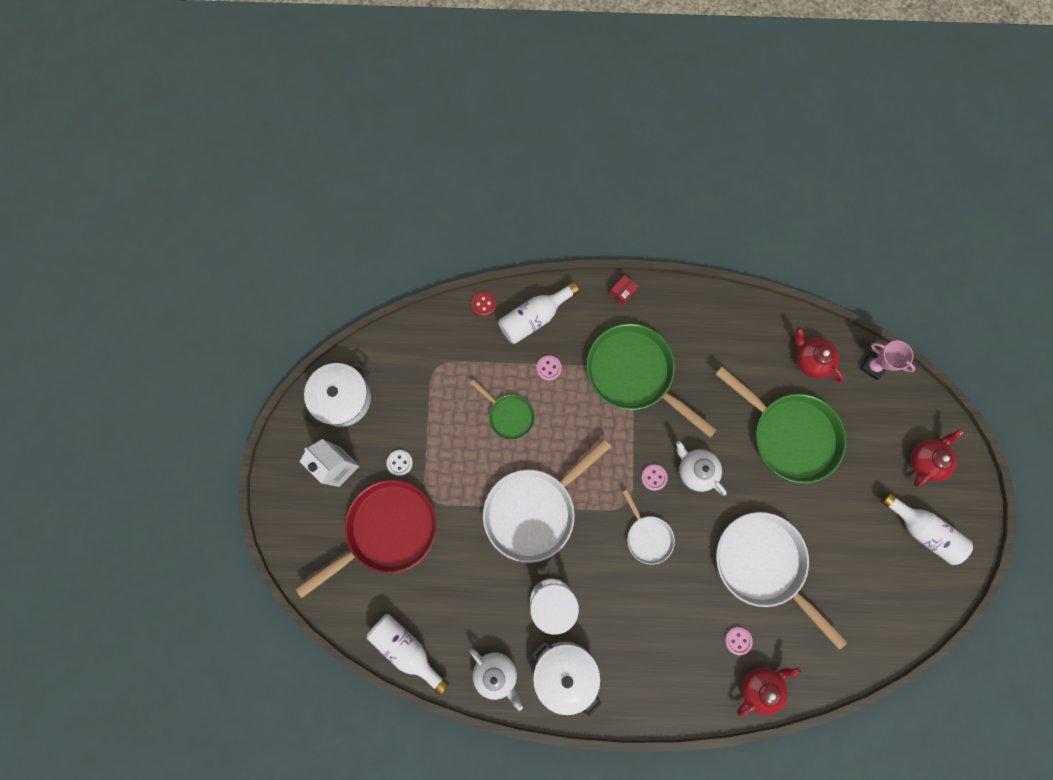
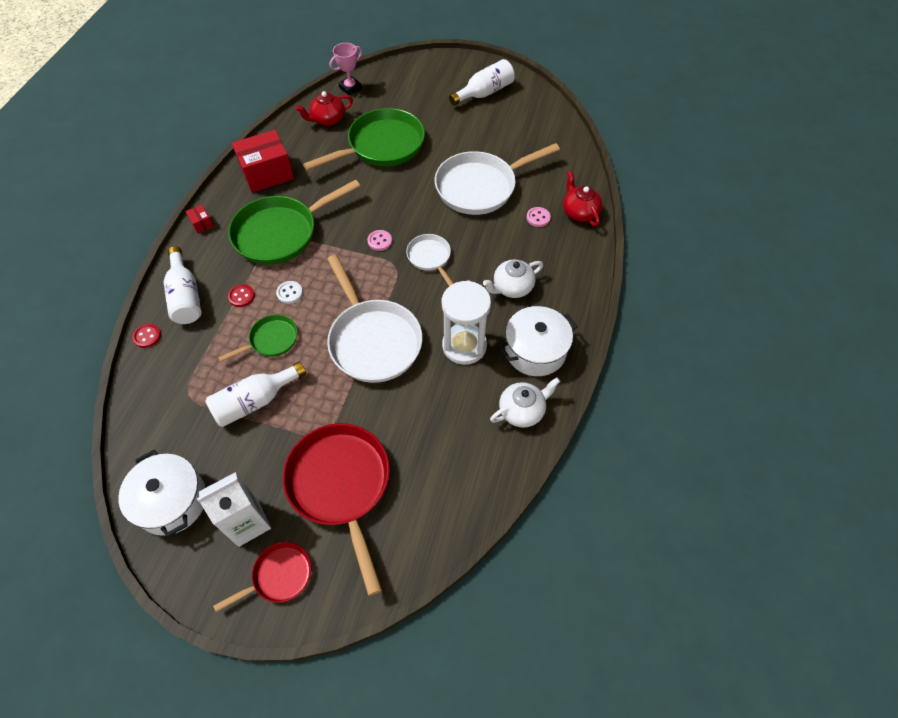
camera: 75 degrees left, 20 degrees down
white bottle [367,614,449,695] -> white bottle moved to [205,362,306,427]
white button [387,450,413,476] -> white button moved to [276,281,303,304]
pink button [536,355,562,381] -> red button [228,284,255,307]
white pan [622,489,675,565] -> white pan turned 105 degrees counterclockwise [406,234,454,286]
white teapot [676,441,727,496] -> white teapot moved to [483,260,543,298]
red teapot [911,429,964,487] -> none
none -> red pan [213,542,311,612]
none -> red box [232,130,294,193]

